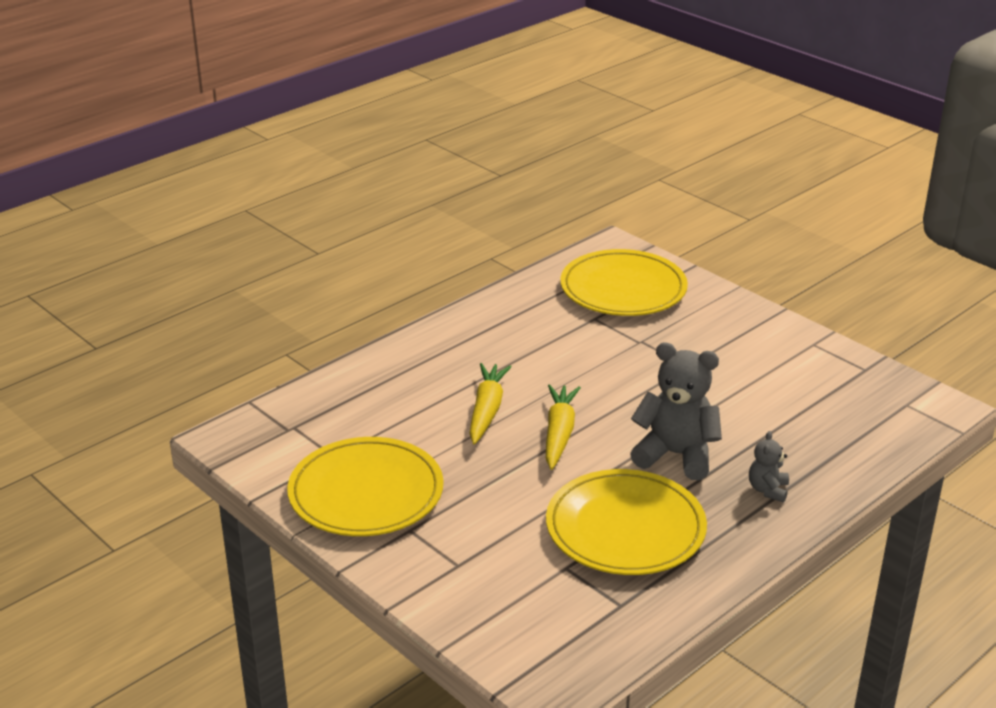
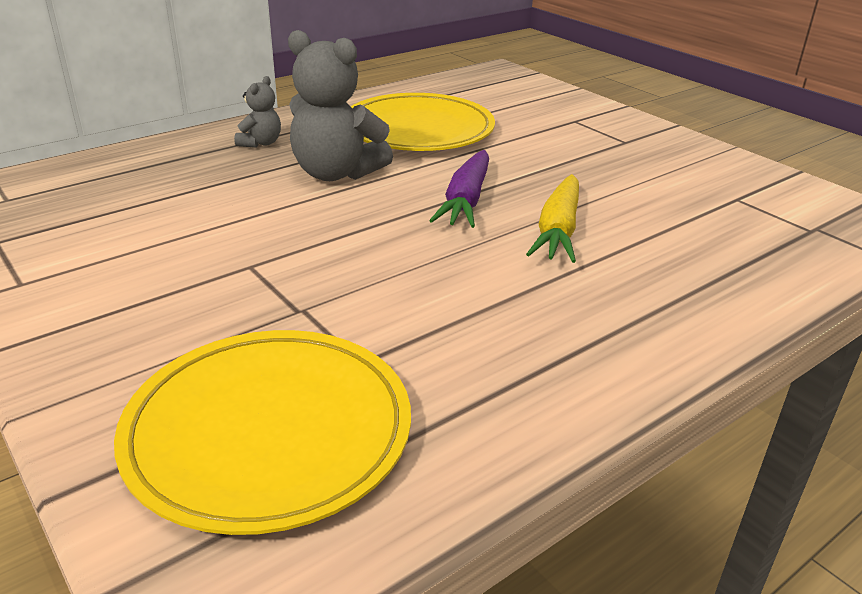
camera: 175 degrees left, 0 degrees up
yellow plate [287,437,443,536] -> none
yellow carrot [546,384,581,470] -> purple carrot [429,150,489,228]

